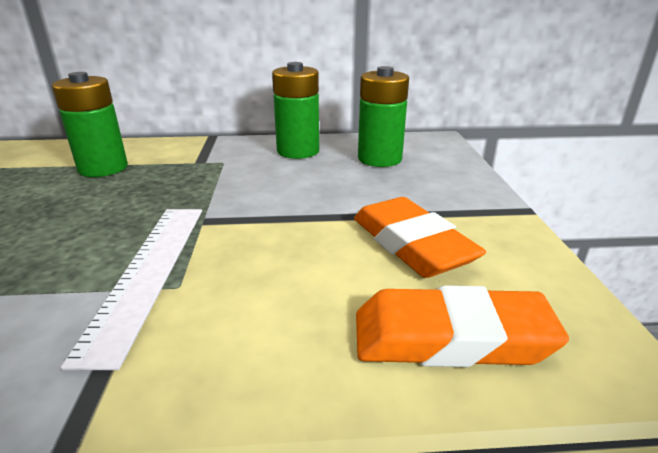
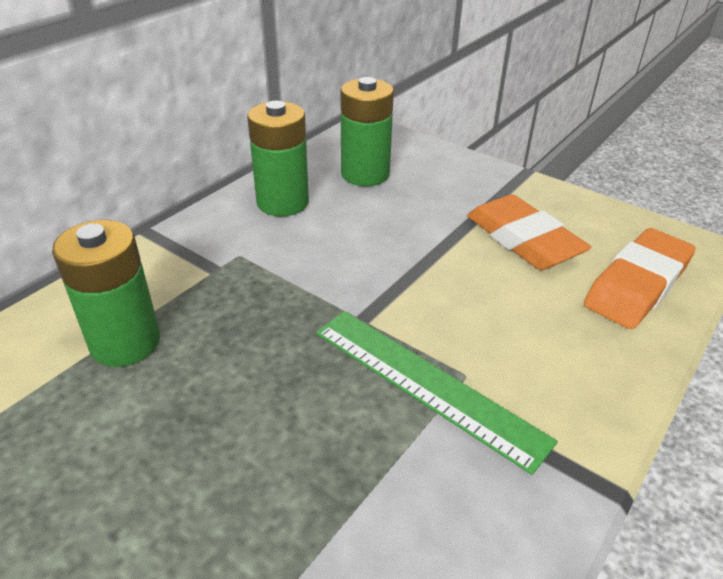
camera: 50 degrees left, 10 degrees up
white ruler [61,209,202,370] -> green ruler [316,311,558,475]
orange eraser [354,197,486,278] -> orange eraser turned 45 degrees clockwise [467,194,591,270]

